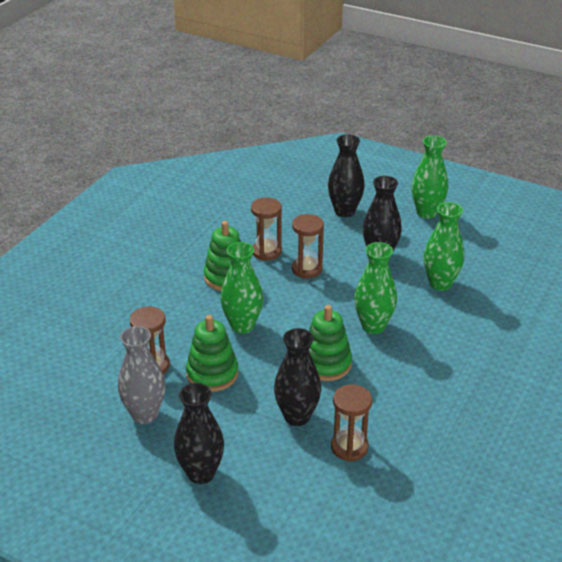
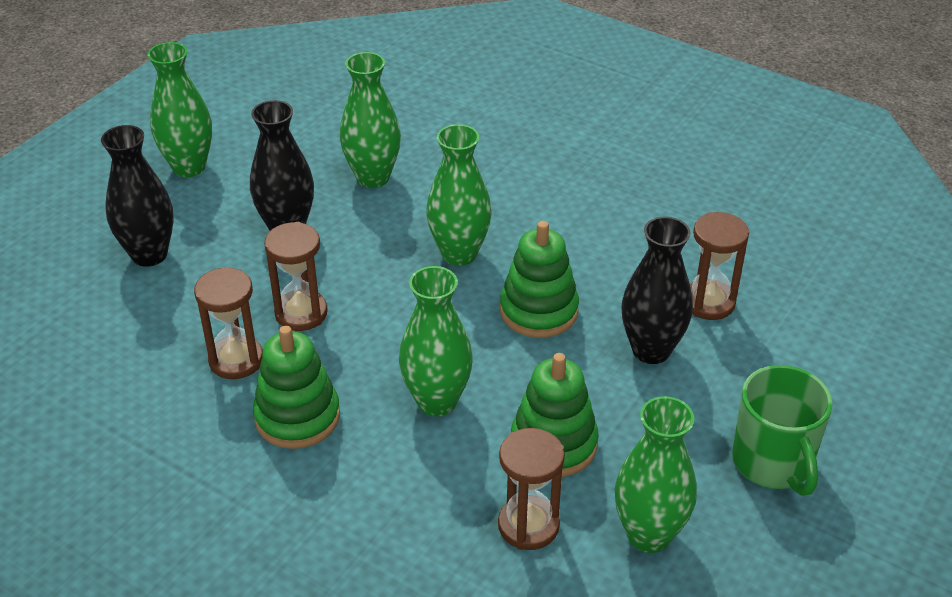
camera: 85 degrees left, 5 degrees up
grey vase [118,326,165,424] -> green vase [615,396,697,553]
black vase [174,383,224,484] -> green mug [732,365,833,496]

